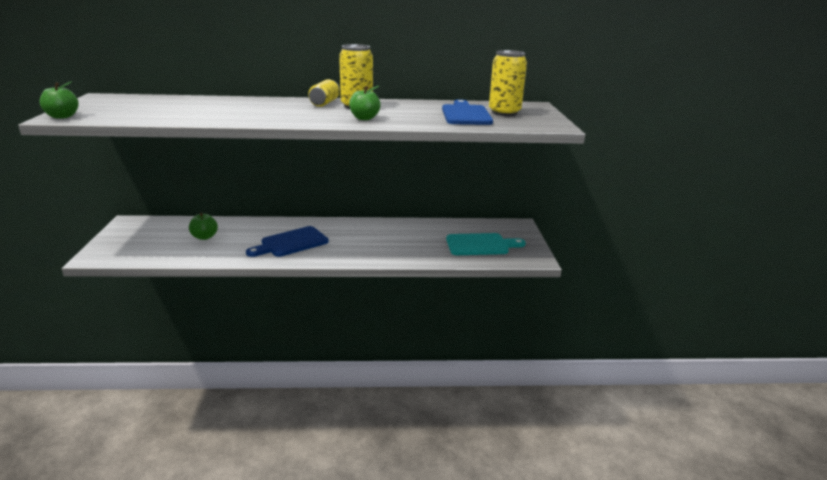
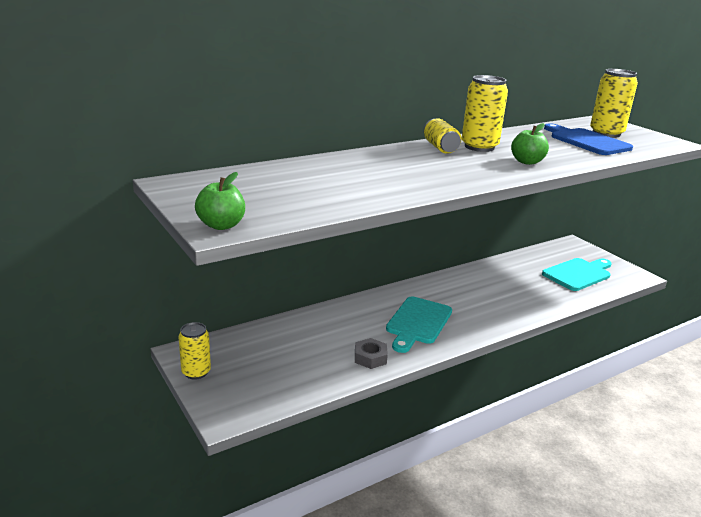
camera: 30 degrees left, 0 degrees up
green apple [189,212,218,240] -> none
blue cutting board [246,226,329,257] -> turquoise cutting board [386,297,452,353]
none -> yellow can [178,322,211,379]
none -> grey nut [355,338,388,369]

